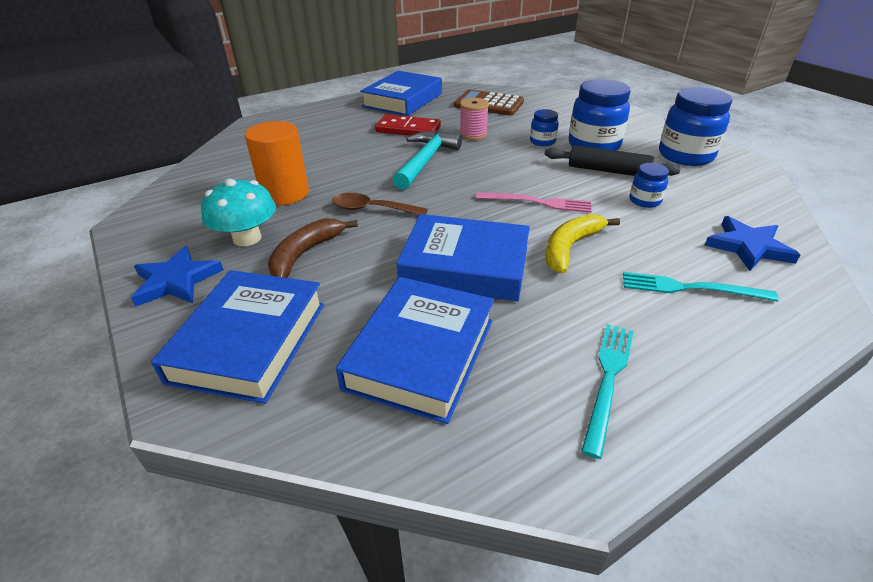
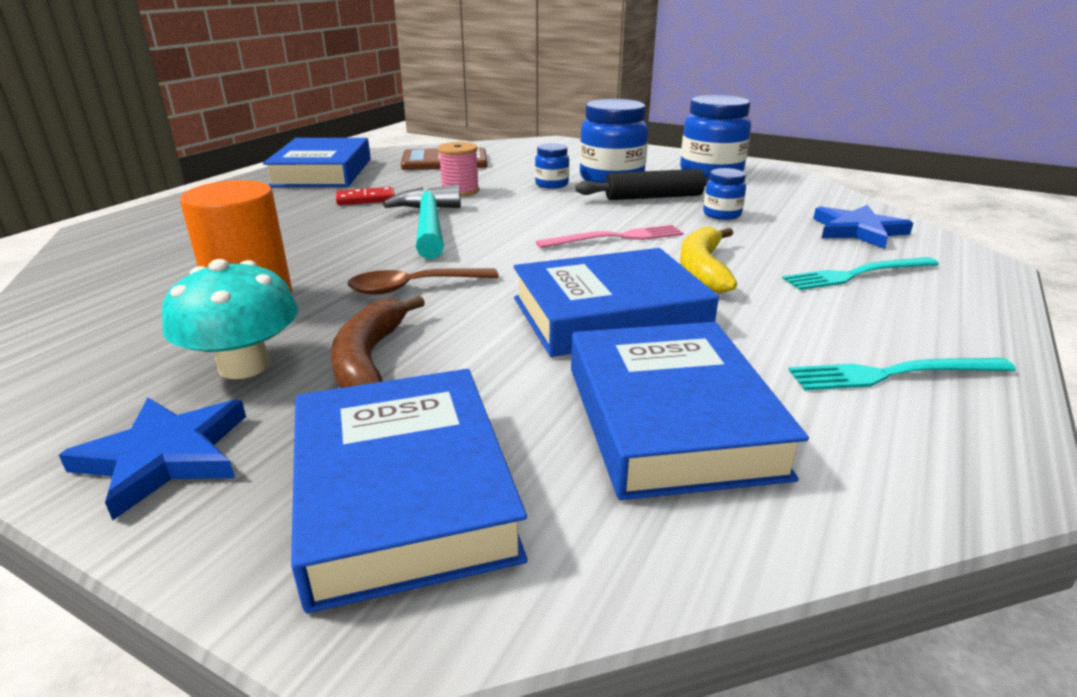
camera: 30 degrees left, 10 degrees down
red domino [375,114,441,136] -> red domino [336,187,395,205], size x0.64
turquoise fork [581,324,634,459] -> turquoise fork turned 90 degrees counterclockwise [789,358,1016,390]

